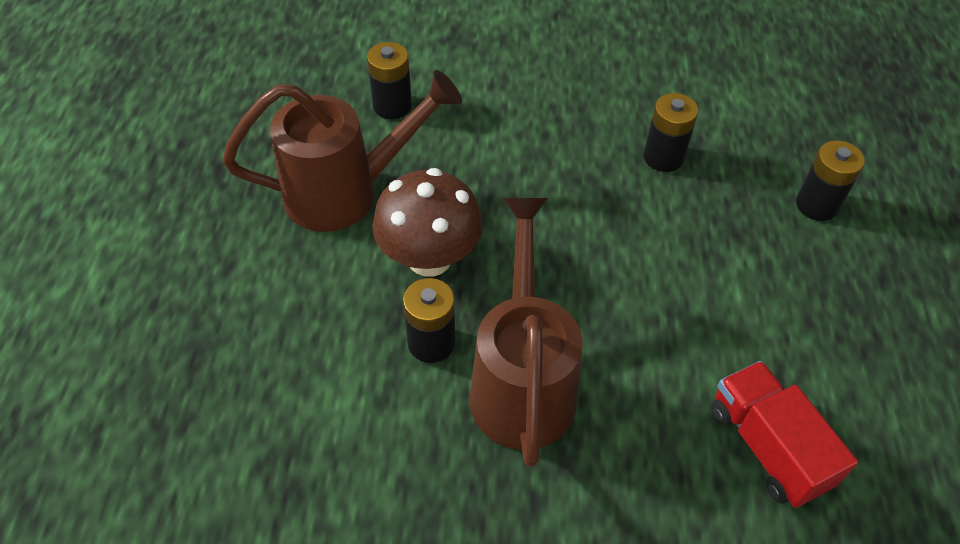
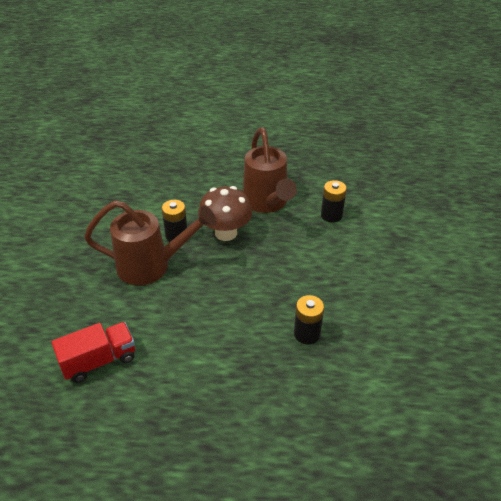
camera: 90 degrees right, 10 degrees down
black battery [796,140,865,221] -> none

